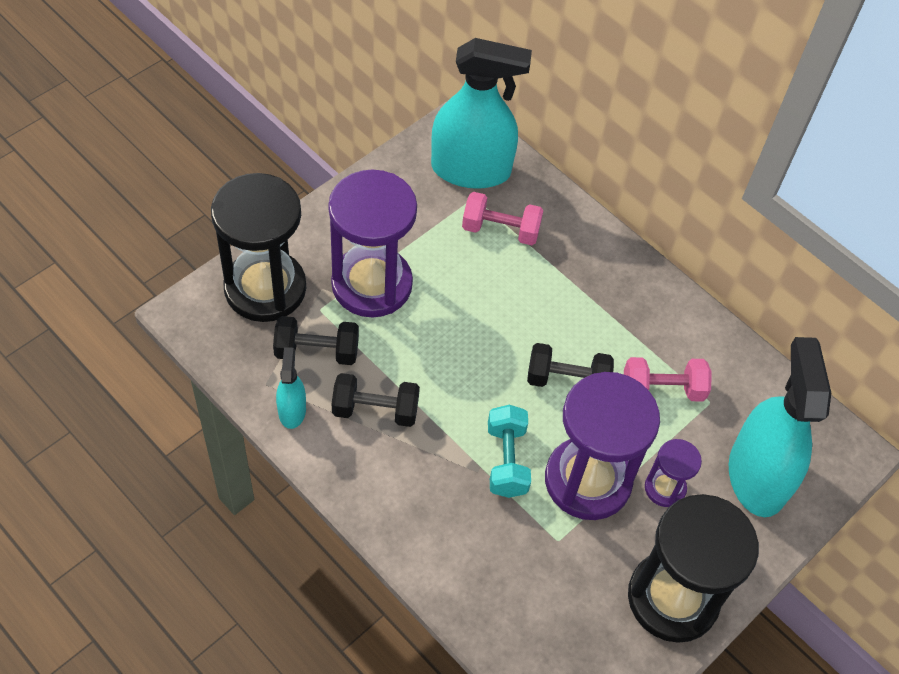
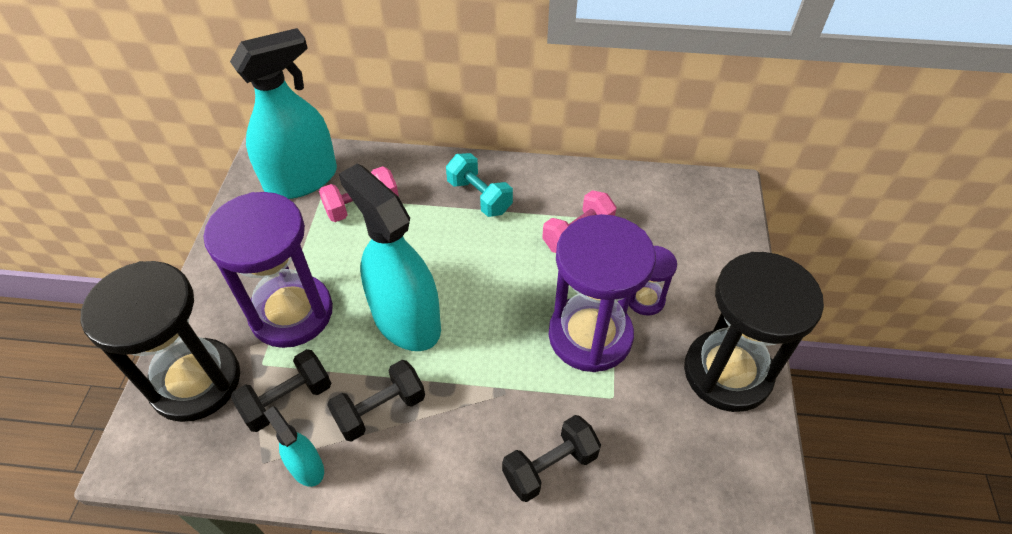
camera: 35 degrees left, 5 degrees down
turquoise dumbbell [488,405,531,498] -> turquoise dumbbell moved to [446,153,513,217]
black dumbbell [527,343,614,387] -> black dumbbell moved to [502,415,601,502]
turquoise spray bottle [729,337,831,517] -> turquoise spray bottle moved to [339,163,441,351]

